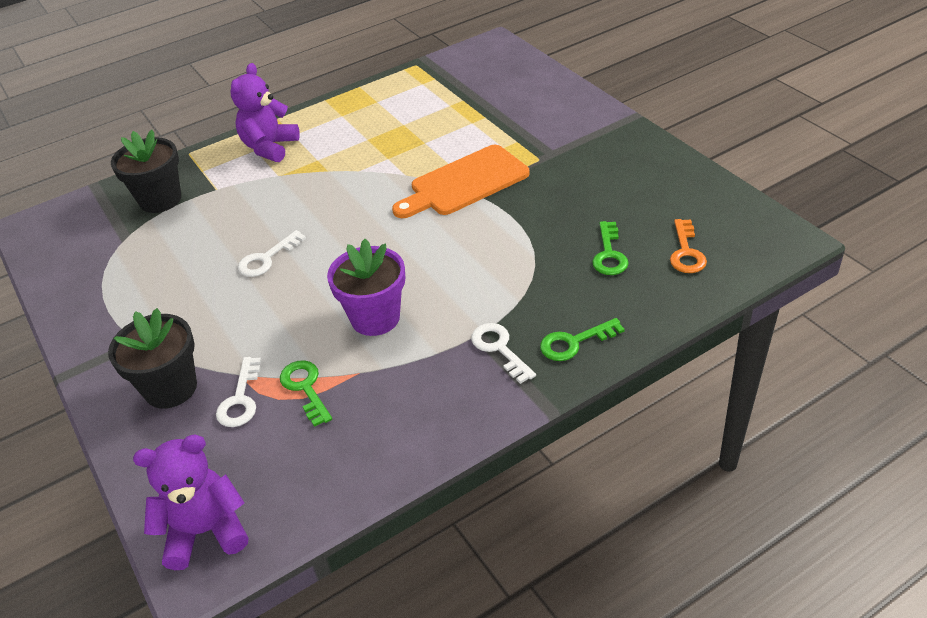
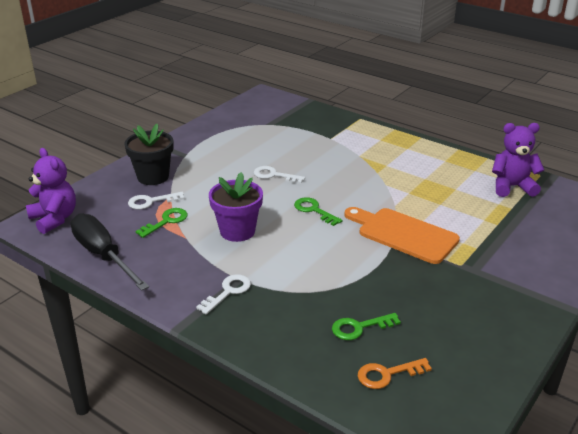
camera: 65 degrees right, 10 degrees down
black flower pot [111,130,181,213] -> none
purple teddy bear [231,63,300,162] -> purple teddy bear moved to [492,123,544,197]
green key [540,318,625,361] -> green key moved to [294,197,342,226]
none -> black screwdriver [70,213,149,291]

